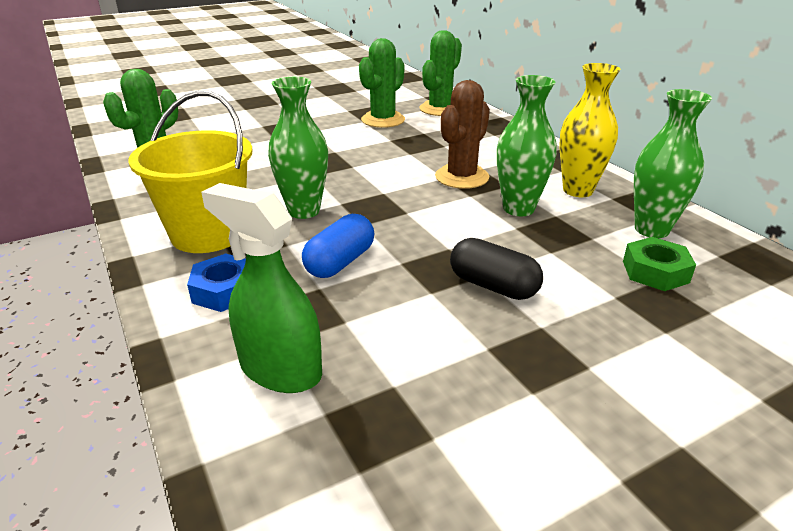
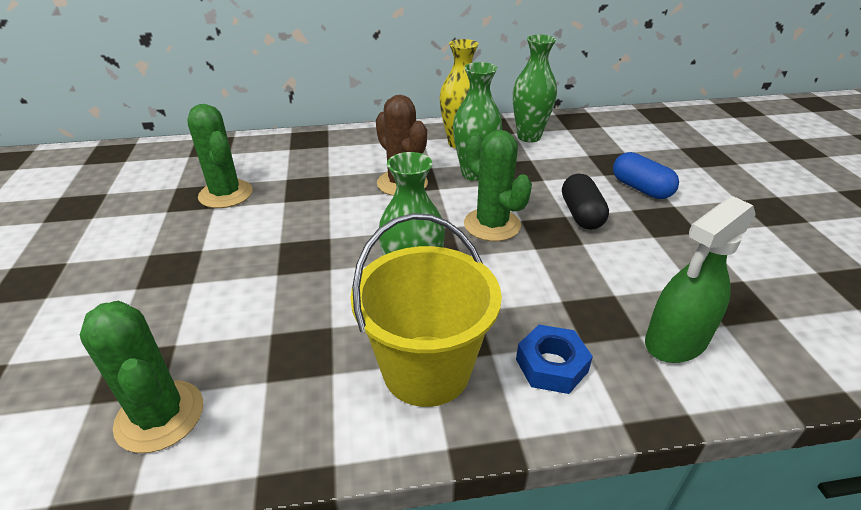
camera: 70 degrees left, 5 degrees up
blue capsule [302,214,375,278] -> blue capsule moved to [613,152,679,199]
green cactus [419,30,462,116] -> green cactus moved to [464,130,532,241]
black capsule [450,238,543,300] -> black capsule turned 60 degrees counterclockwise [562,174,609,230]
green nut [623,237,696,291] -> none

